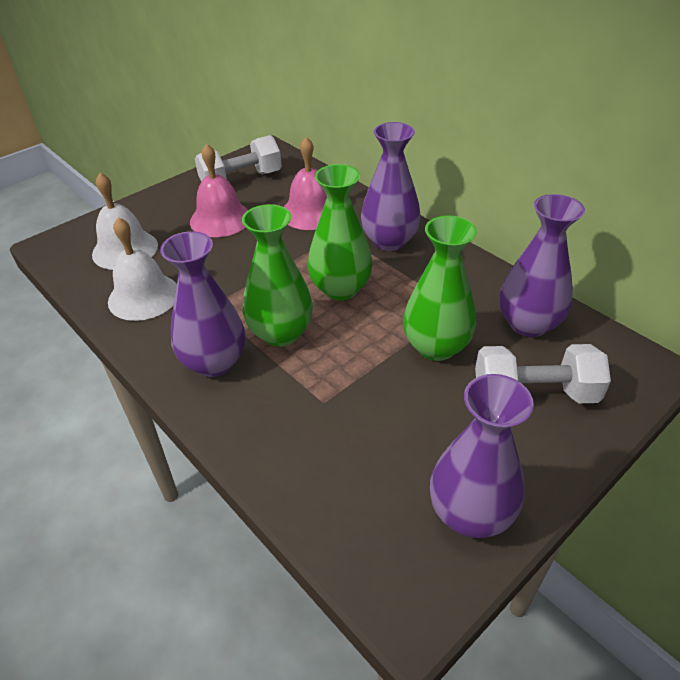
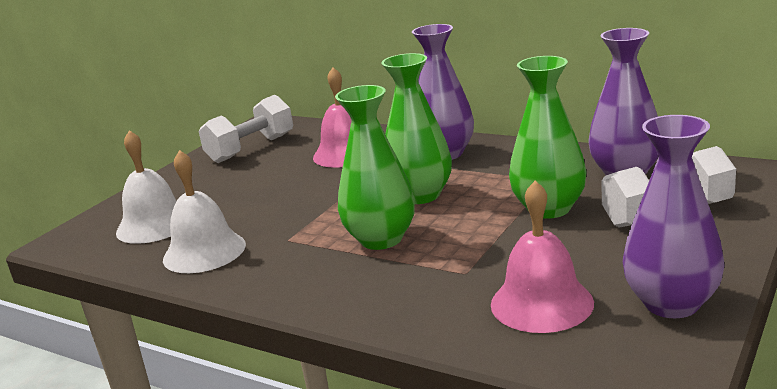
camera: 15 degrees left, 20 degrees down
purple vase [160,231,245,377] -> none
pink bell [190,143,248,237] -> pink bell moved to [491,181,594,333]

